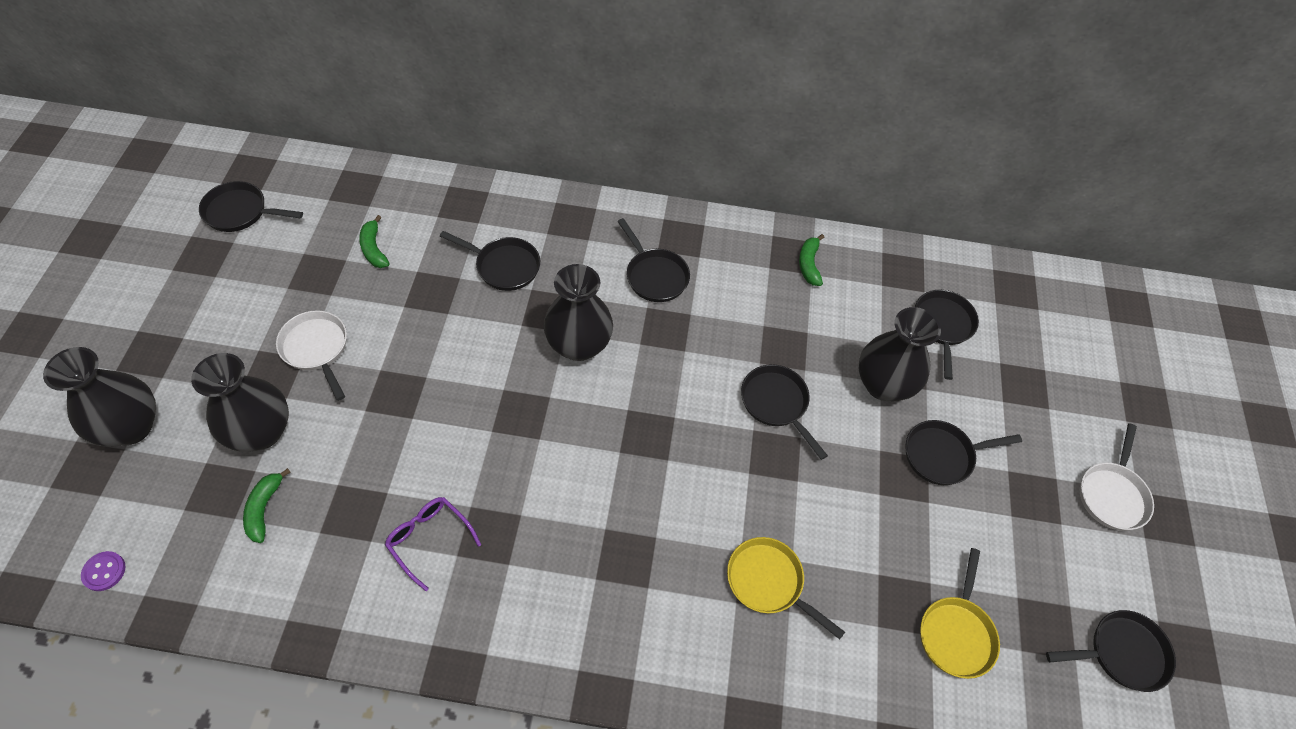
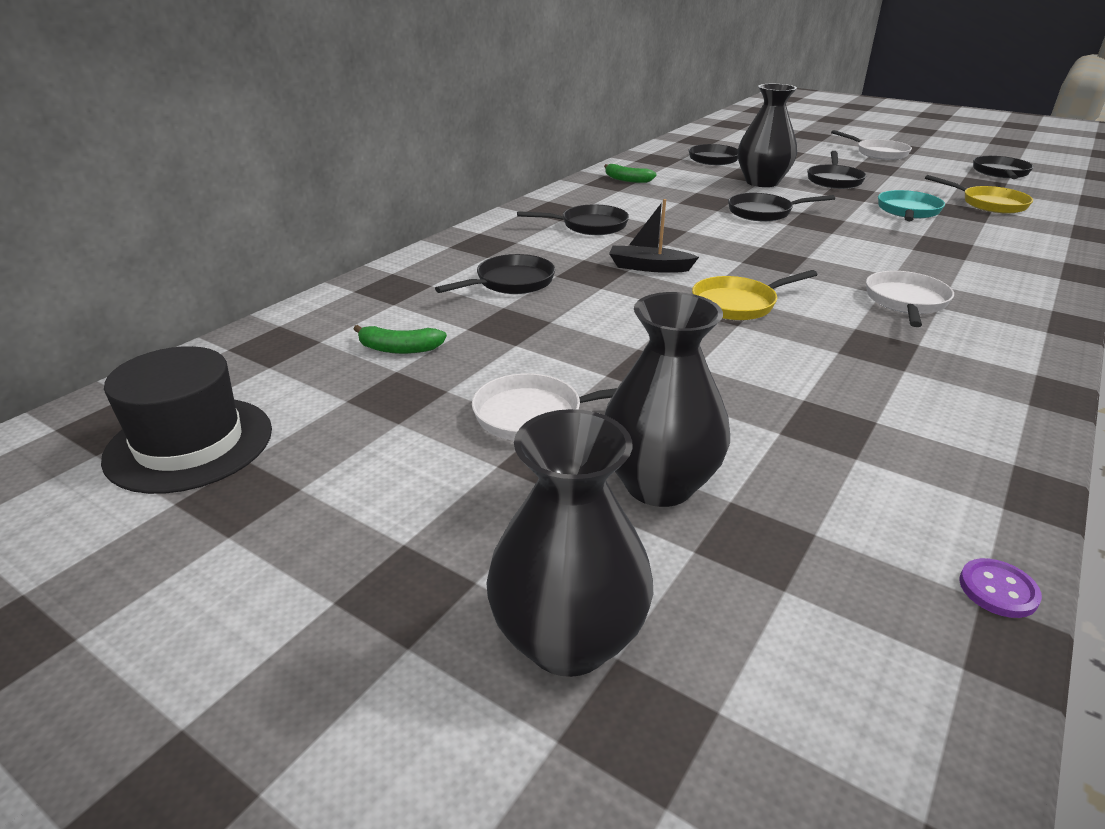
camera: 60 degrees left, 25 degrees down
purple button [81,551,126,591] -> purple button moved to [959,558,1042,618]
black pan [199,181,303,232] -> black hat [101,346,272,494]
green banana [243,468,290,543] -> none
purple glasses [385,497,481,591] -> none
black vase [544,264,613,361] -> black boat [609,199,699,273]
yellow pan [727,537,845,640] -> yellow pan moved to [692,270,818,320]
none -> white pan [866,271,954,327]
none -> turquoise pan [878,190,945,221]

